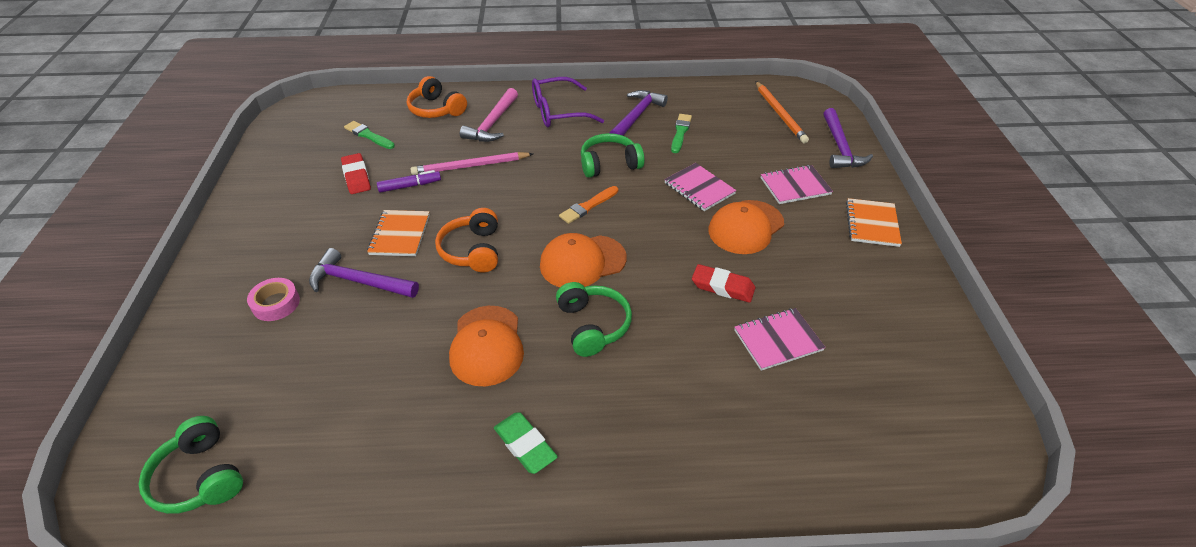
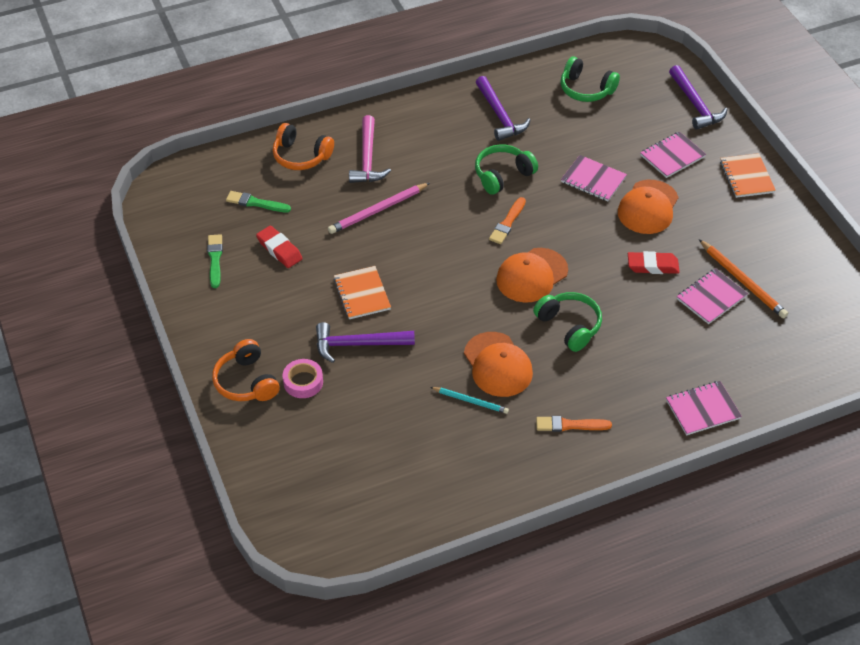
camera: 20 degrees left, 5 degrees up
green headphones [139,416,243,514] -> green headphones moved to [561,56,620,102]
purple marker [377,170,441,193] -> none
orange headphones [435,208,498,272] -> orange headphones moved to [212,339,280,401]
green eraser [494,412,558,474] -> orange brush [536,416,612,432]
purple glasses [532,77,604,127] -> none
purple hammer [610,90,668,136] -> purple hammer turned 150 degrees clockwise [476,76,530,141]
green brush [671,114,692,153] -> green brush moved to [207,234,223,288]
orange pencil [755,81,809,143] -> orange pencil moved to [699,239,788,319]
none -> turquoise pencil [430,387,509,414]
none -> pink notebook [666,381,742,435]

